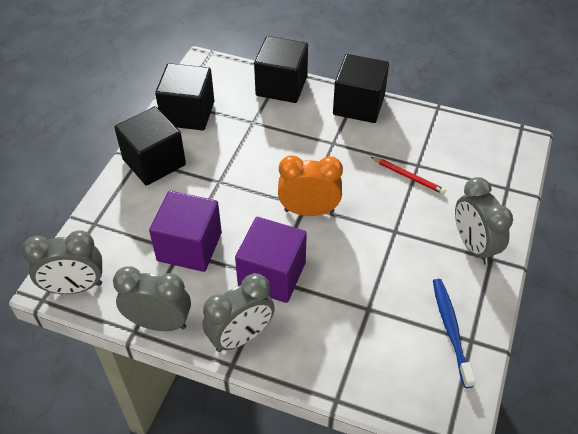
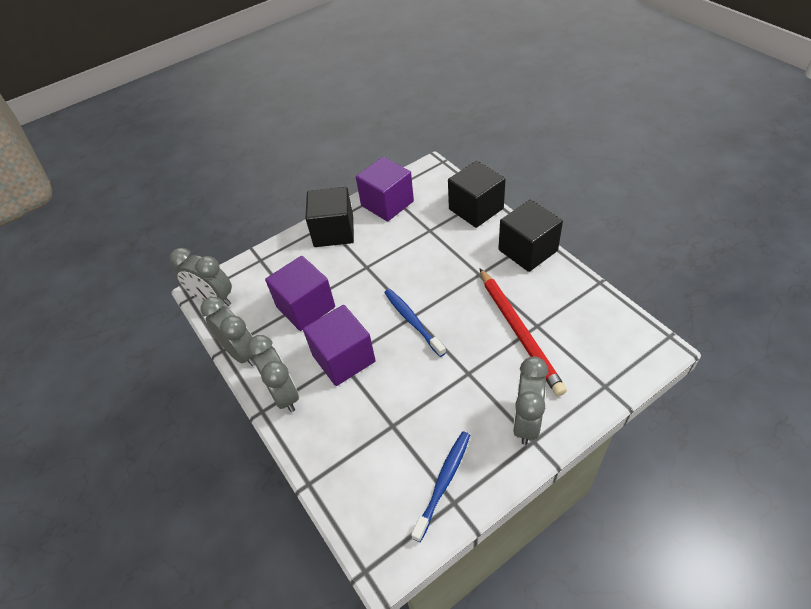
camera: 40 degrees right, 0 degrees up
black cube [155,63,214,130] -> purple cube [356,157,414,222]
grey clock [203,273,275,352] -> grey clock turned 120 degrees counterclockwise [247,335,299,412]
orange clock [278,155,343,216] -> blue toothbrush [384,289,446,357]
red pencil [371,157,446,194] -> red pencil [479,268,567,396], size x2.05

